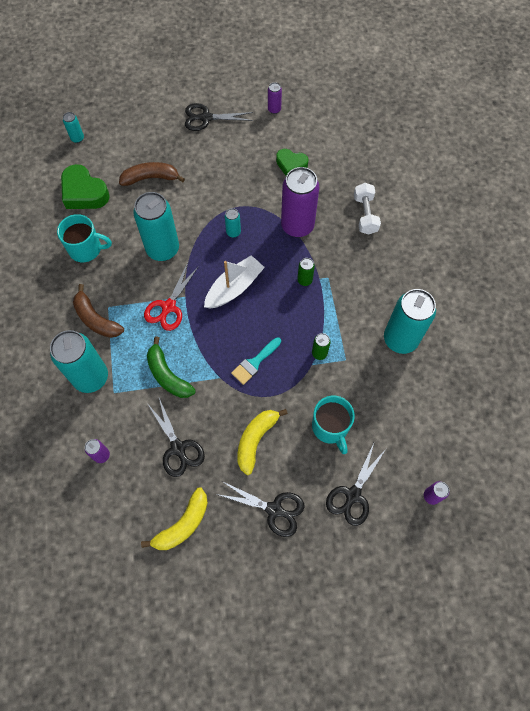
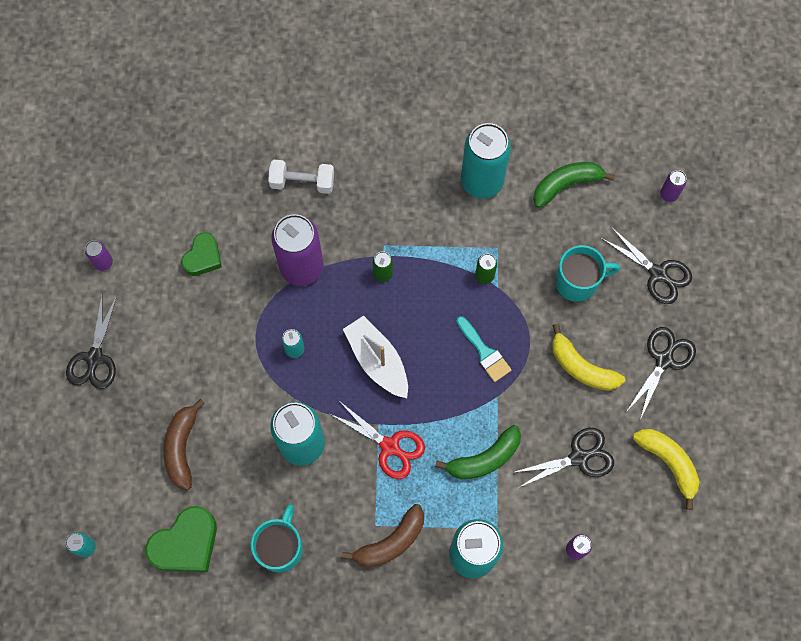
camera: 80 degrees left, 5 degrees up
none -> green banana [533,162,615,208]

